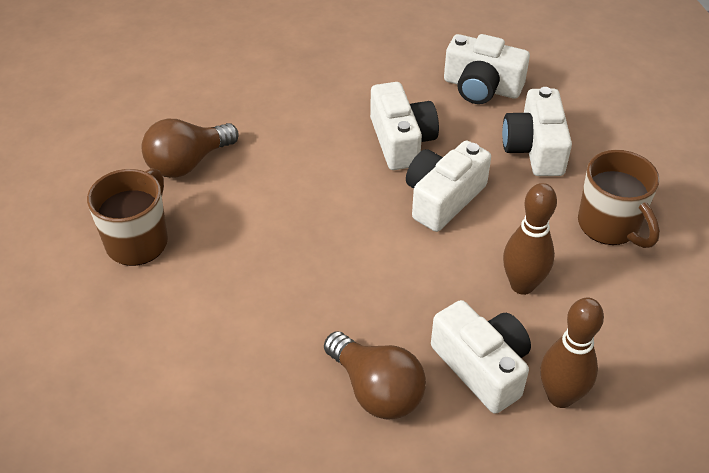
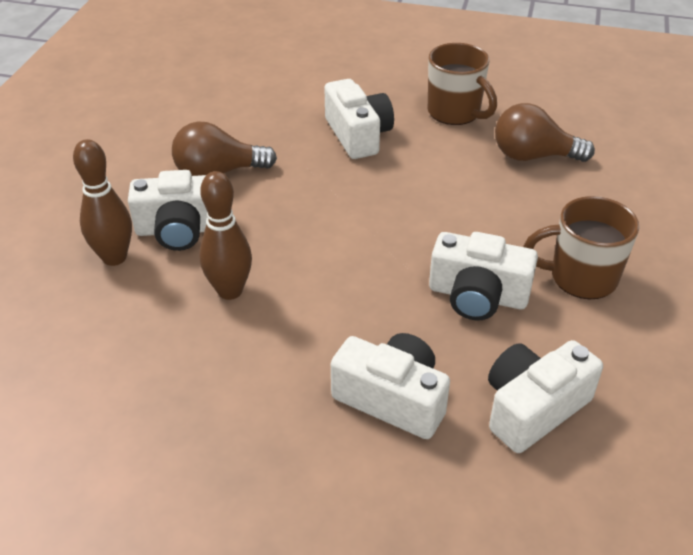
camera: 120 degrees right, 5 degrees down
brown light bulb [141,119,239,178] -> brown light bulb turned 75 degrees counterclockwise [495,103,595,162]
white camera [406,141,491,232] -> white camera moved to [324,79,394,159]
brown mug [578,150,660,248] -> brown mug moved to [523,196,640,299]

